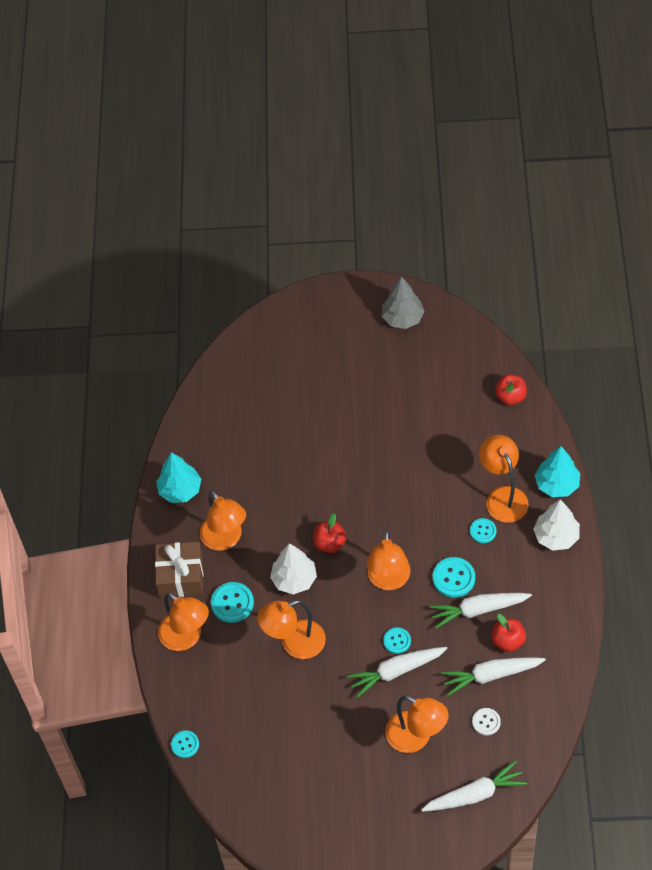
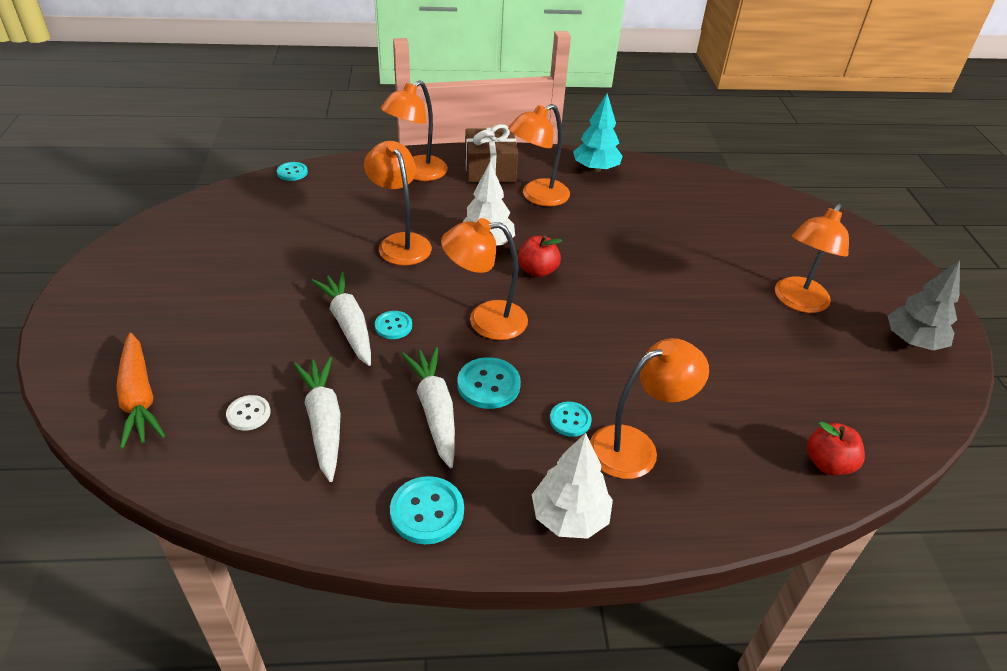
camera: 80 degrees right, 15 degrees down
turquoise button [211,582,254,623] -> turquoise button moved to [390,476,464,544]
orange lamp [385,695,449,753] -> orange lamp moved to [775,204,849,313]
white carrot [421,760,527,812] -> orange carrot [116,333,165,449]
red apple [492,614,526,652] -> none
turquoise tree [535,446,580,497] -> none

